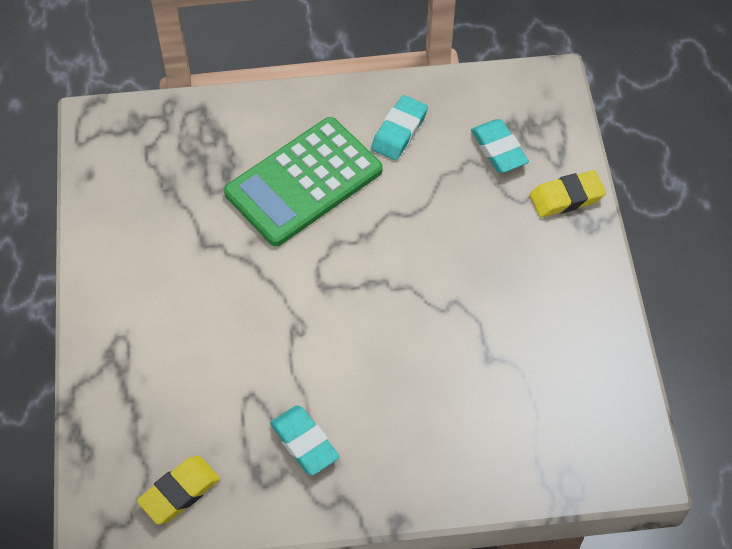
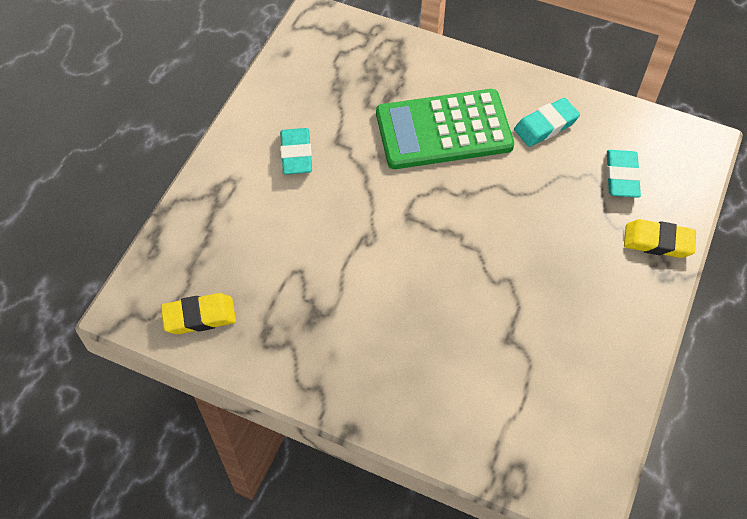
camera: 30 degrees right, 0 degrees up
turquoise eraser [270,405,340,476] -> turquoise eraser moved to [280,128,312,174]

